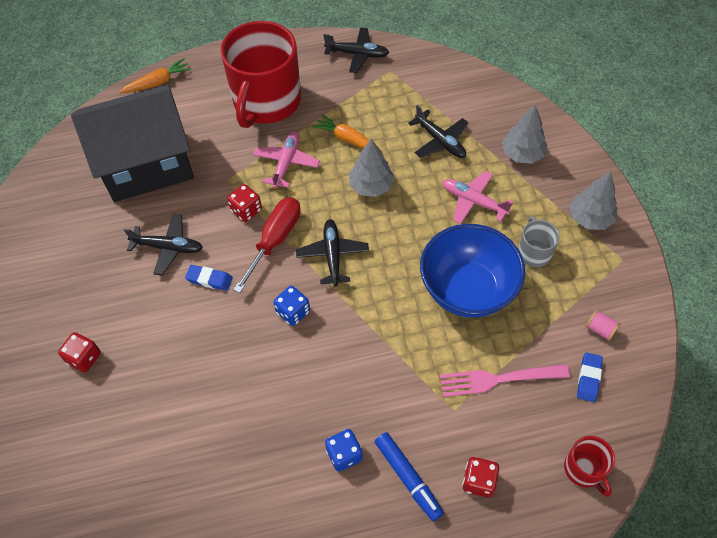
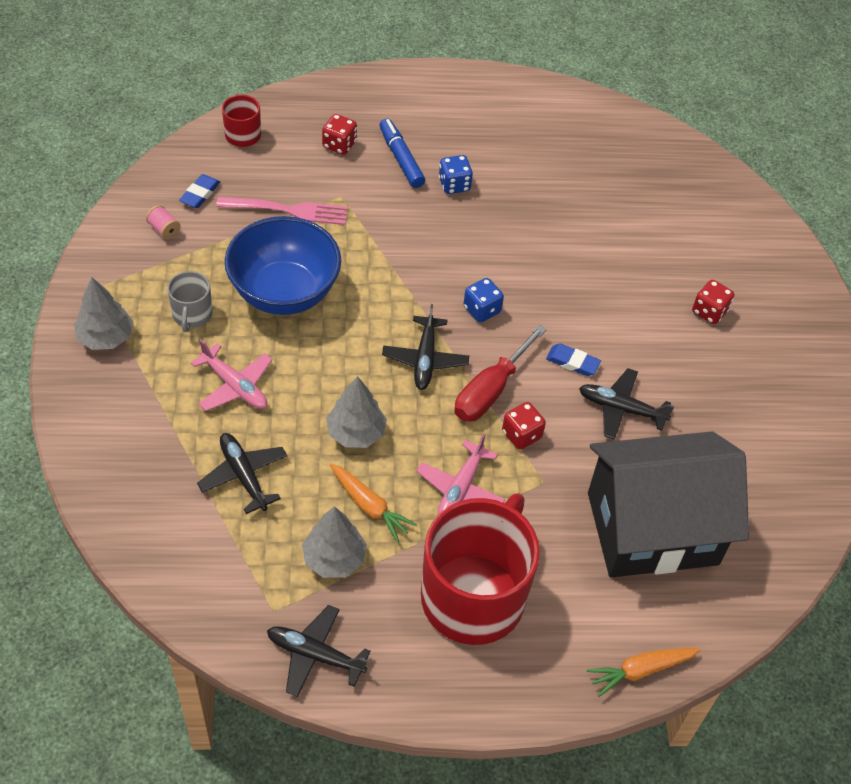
camera: 175 degrees left, 5 degrees down
grey tree [502,105,548,164] -> grey tree moved to [302,507,367,578]

